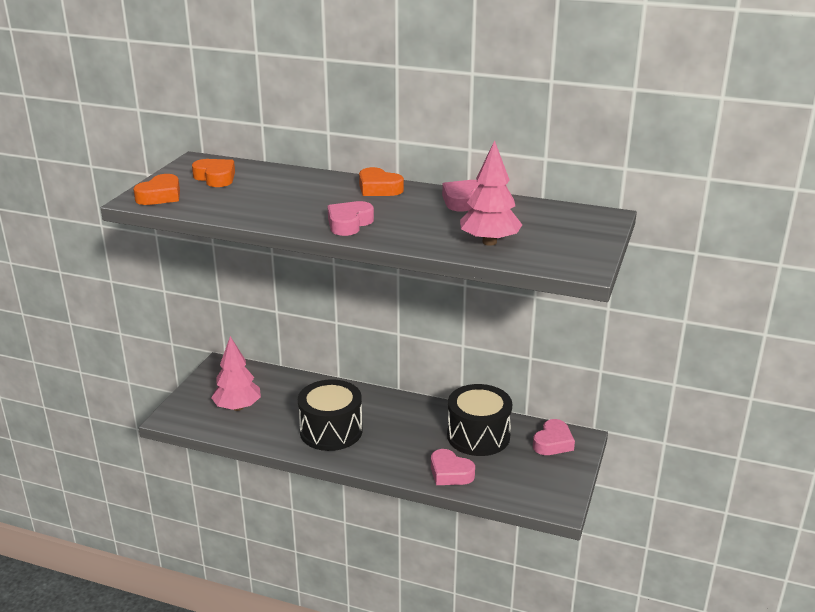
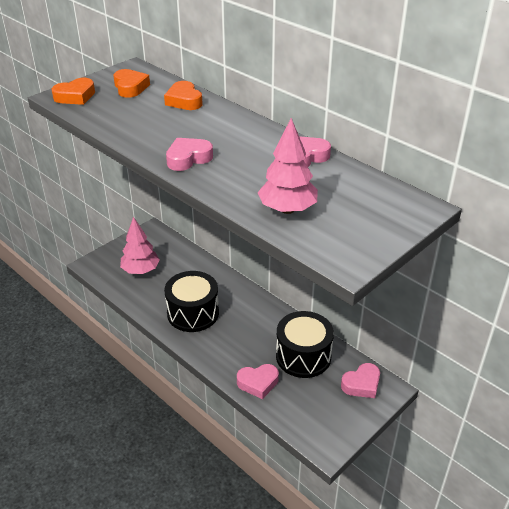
camera: 25 degrees right, 10 degrees up
orange heart [359,167,404,196] -> orange heart moved to [164,81,203,110]
pink heart [431,449,475,485] -> pink heart turned 75 degrees counterclockwise [237,364,279,399]

